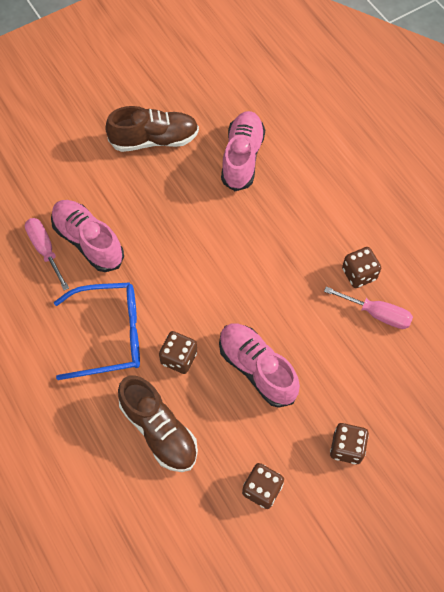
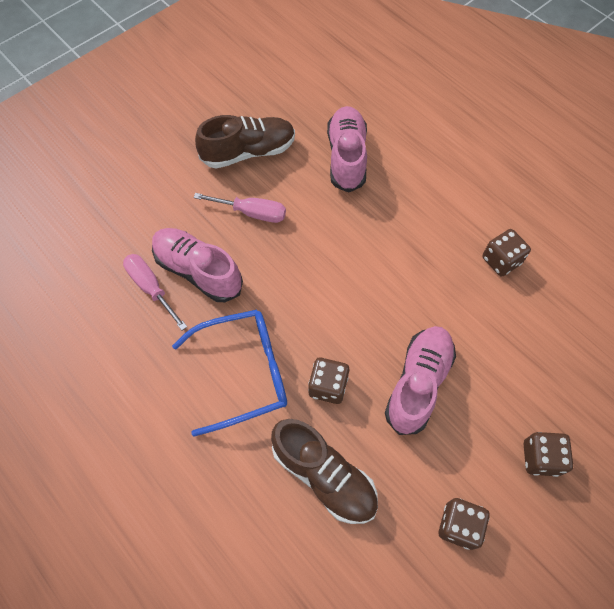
camera: 10 degrees left, 0 degrees up
pink shoe [219,323,300,408] -> pink shoe turned 75 degrees clockwise [385,326,456,435]
pink screwdriver [324,287,413,329] -> pink screwdriver moved to [193,193,286,223]

